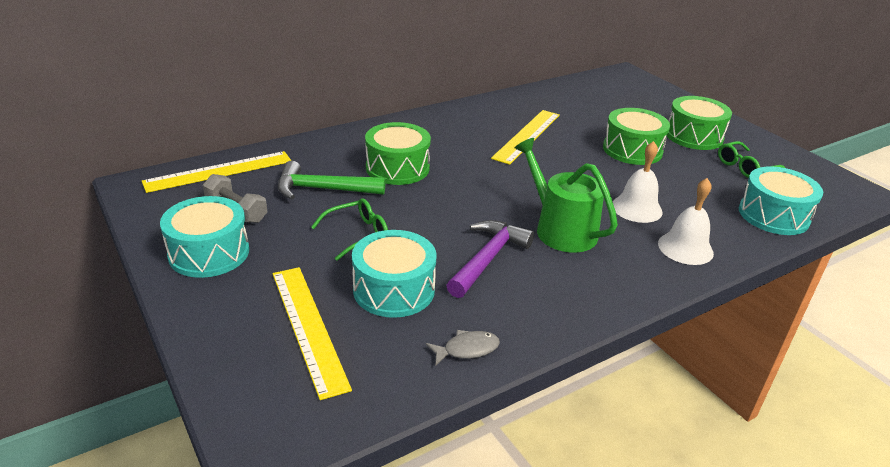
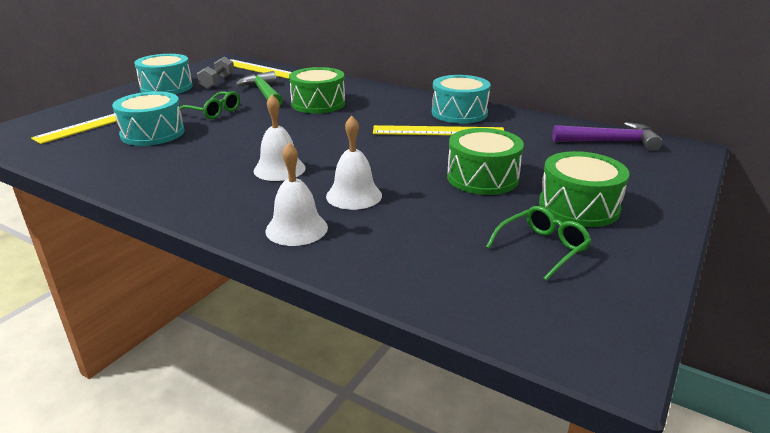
camera: 65 degrees right, 5 degrees down
grey fish [426,330,500,366] -> none
purple hammer [446,220,534,298] -> purple hammer moved to [552,122,663,151]
green watering can [515,138,618,253] -> white bell [254,95,305,181]
green glasses [718,141,785,178] -> green glasses turned 105 degrees clockwise [486,206,591,281]
turquoise drum [739,166,823,235] -> turquoise drum moved to [432,75,491,123]

